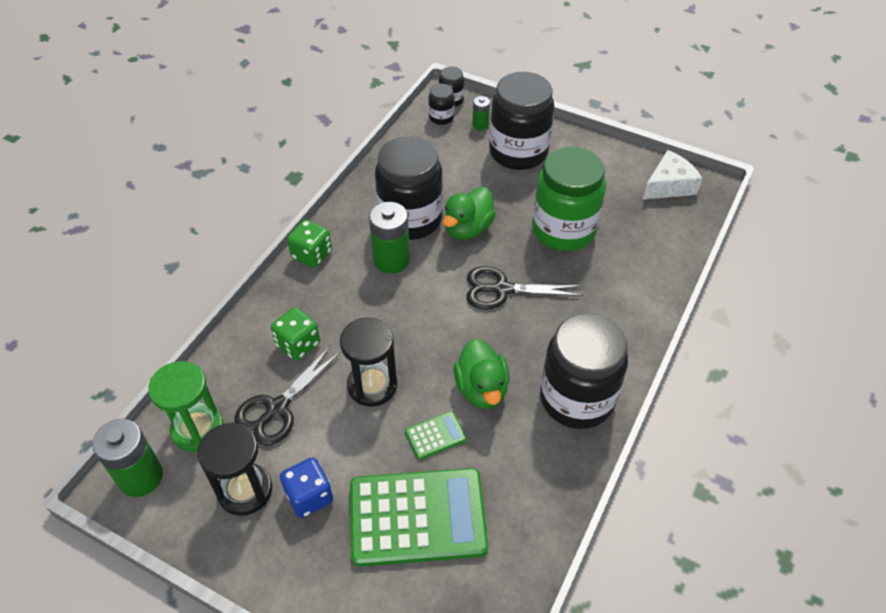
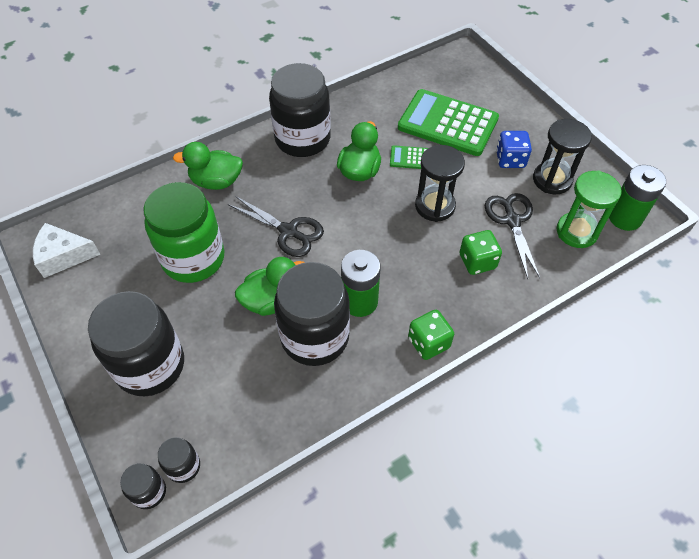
camera: 150 degrees left, 5 degrees up
black scissors [234,345,341,446] -> black scissors turned 75 degrees counterclockwise [485,193,540,279]
green battery [472,96,490,130] -> none
none -> green duck [173,142,243,190]

